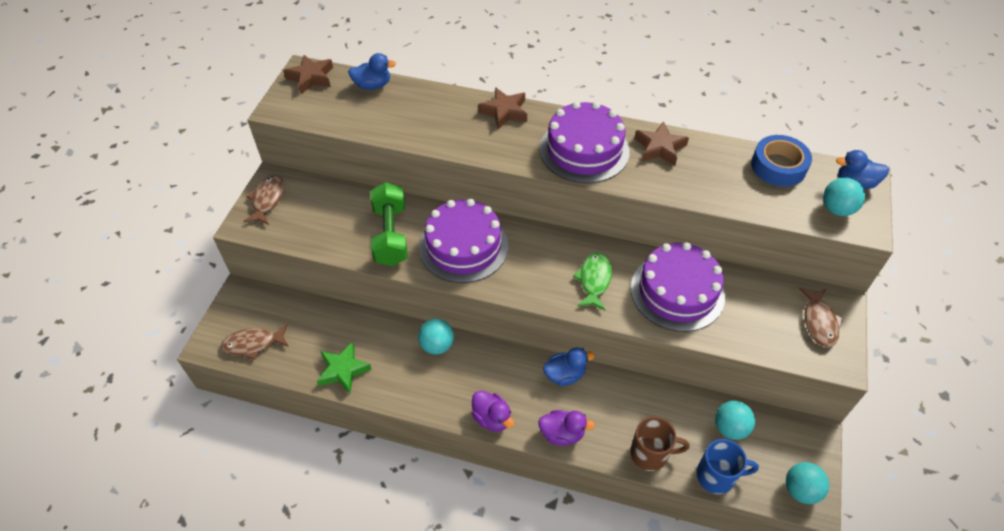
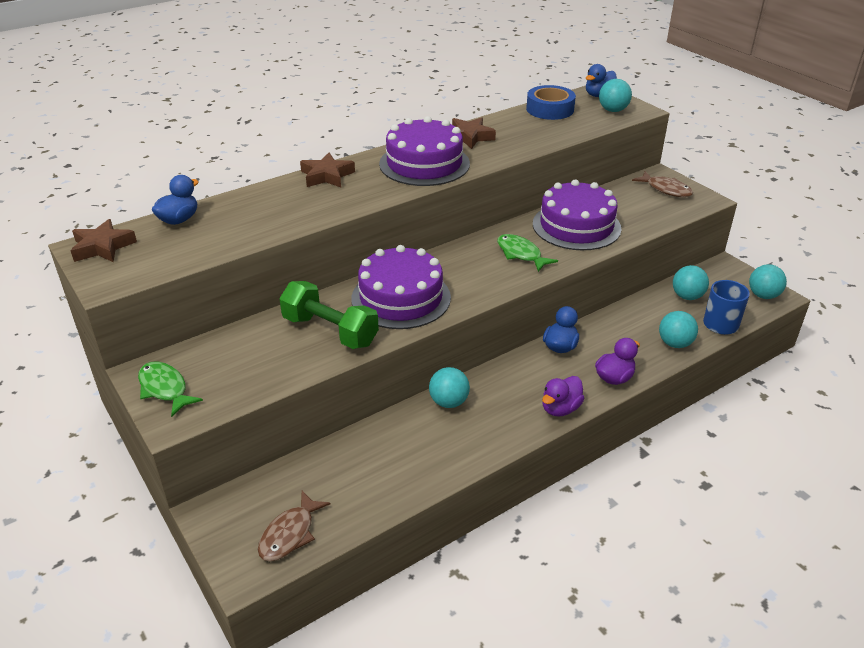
camera: 50 degrees left, 15 degrees down
brown fish [243,175,284,225] -> green fish [138,362,203,417]
green star [317,342,372,394] -> none
purple duck [471,390,514,432] -> purple duck turned 135 degrees clockwise [542,376,585,417]
brown mug [630,416,690,471] -> turquoise ball [659,311,698,348]

